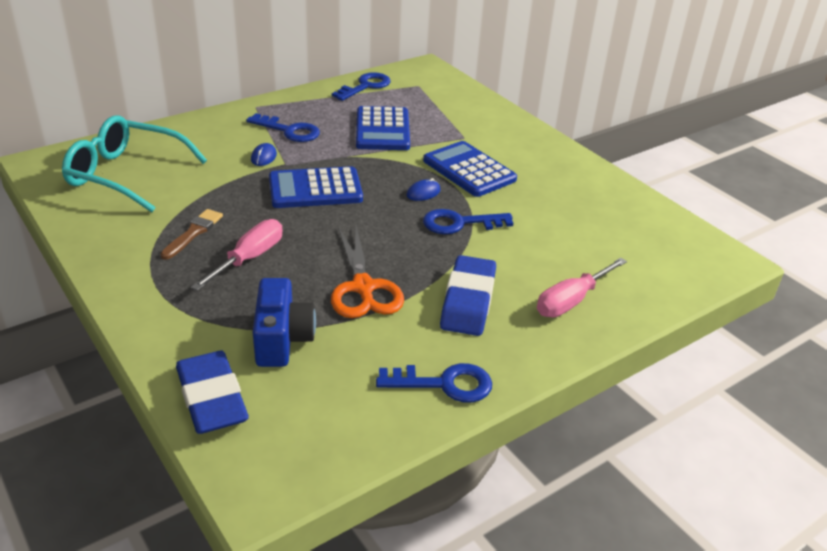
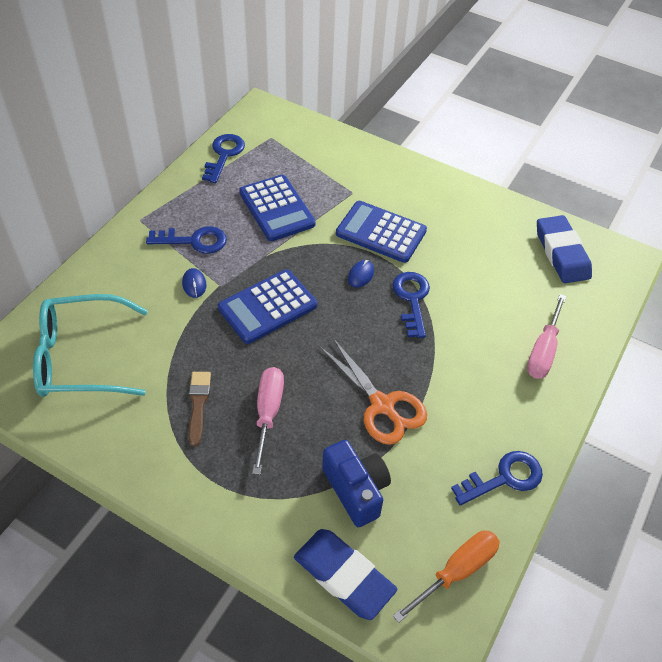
camera: 25 degrees left, 15 degrees up
blue key [423,209,513,234] -> blue key turned 120 degrees clockwise [392,272,430,338]
blue eraser [440,255,496,336] -> blue eraser moved to [537,215,592,283]
none -> orange screwdriver [393,530,500,623]

